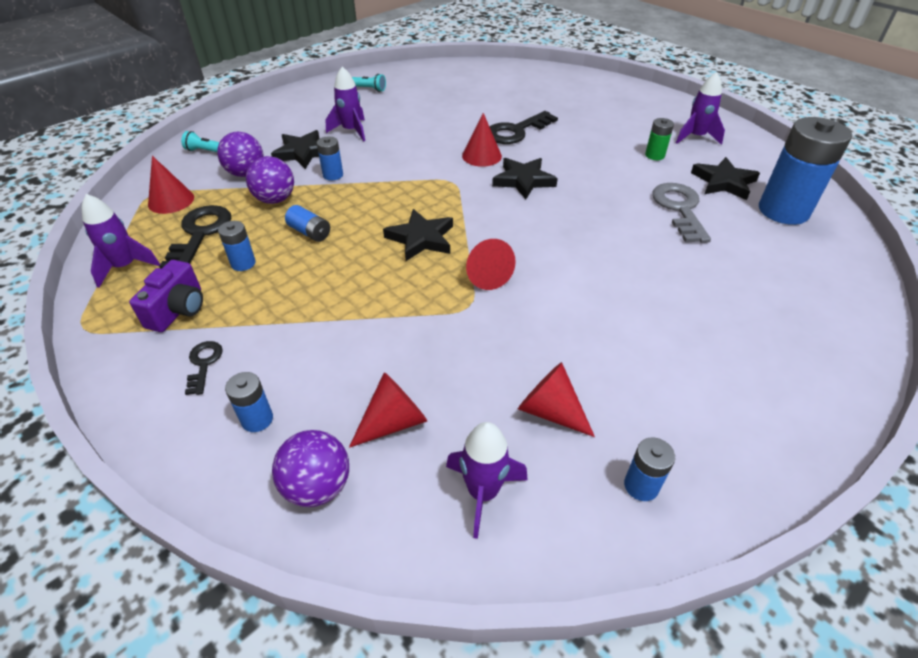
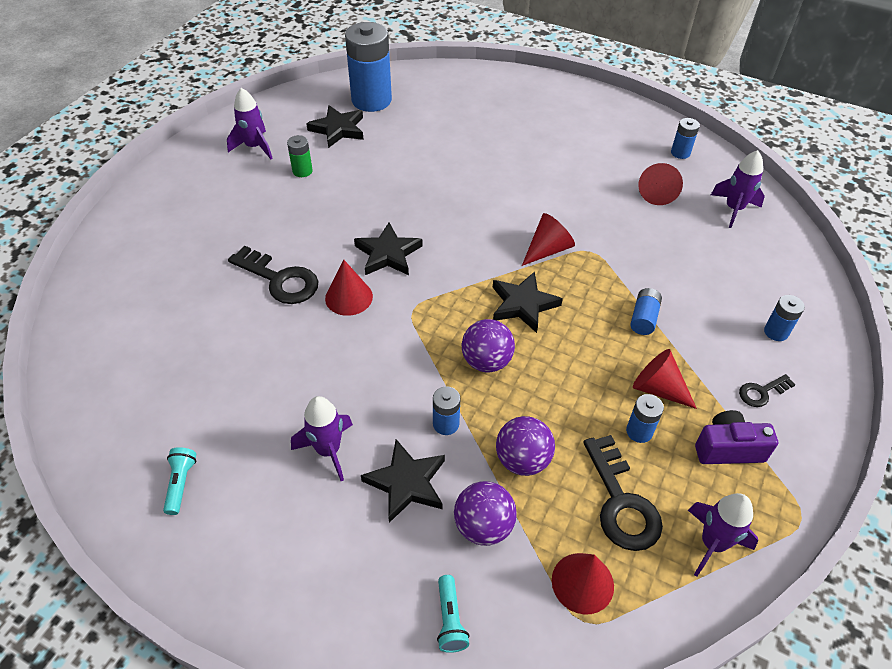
camera: 110 degrees left, 5 degrees up
black key [159,205,231,269] -> black key turned 90 degrees counterclockwise [583,435,663,551]
purple ball [272,430,349,507] -> purple ball moved to [462,319,515,372]
blue battery [285,205,330,242] -> blue battery moved to [630,288,662,335]
red cone [349,372,427,448] -> red cone moved to [633,349,697,409]
grey key [652,183,711,243] -> none

